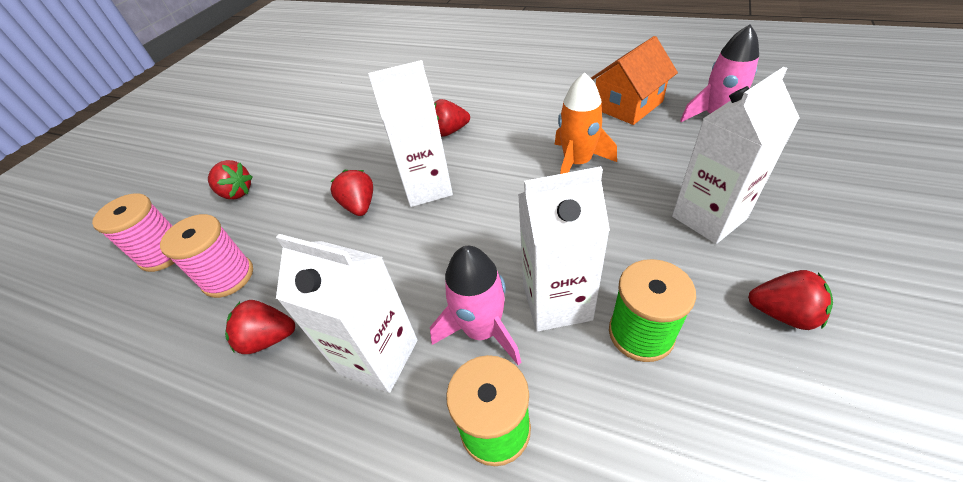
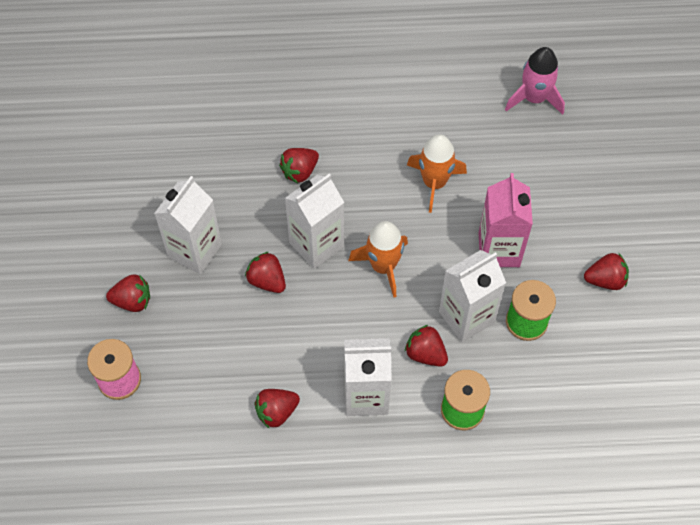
camera: 30 degrees left, 15 degrees up
pink spool [160,214,253,298] -> none
pink rocket [430,246,522,366] -> red strawberry [405,325,448,367]
orange house [591,36,678,125] -> none
white carton [672,67,800,244] -> white carton moved to [154,176,222,274]
none -> orange rocket [348,221,408,298]
none -> pink carton [479,173,533,267]

